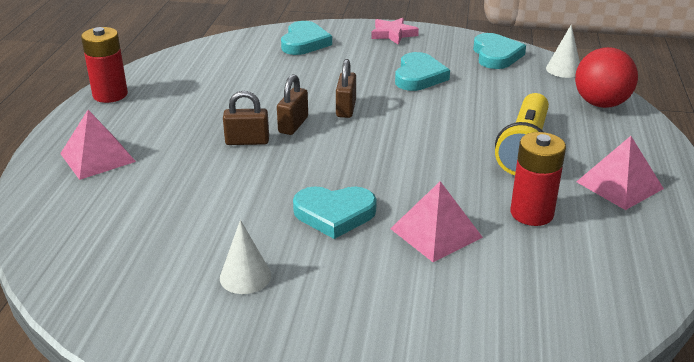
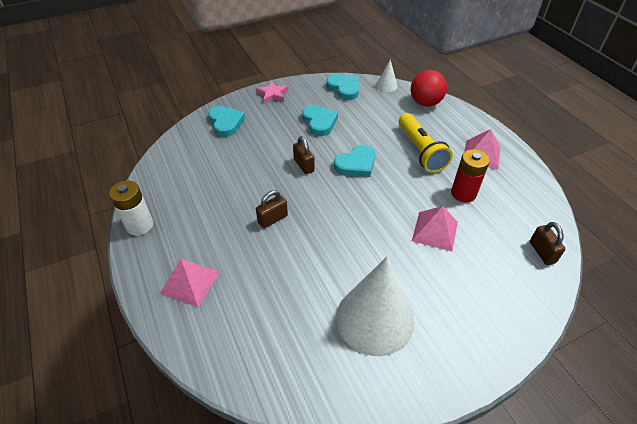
camera: 35 degrees left, 15 degrees up
red battery [81,27,128,103] -> white battery [109,180,153,236]
white cone [220,220,271,294] -> white cone [336,257,414,356], size x2.30
brown padlock [277,74,308,135] -> brown padlock moved to [530,222,566,265]
turquoise heart [293,186,377,239] -> turquoise heart moved to [334,145,375,177]

